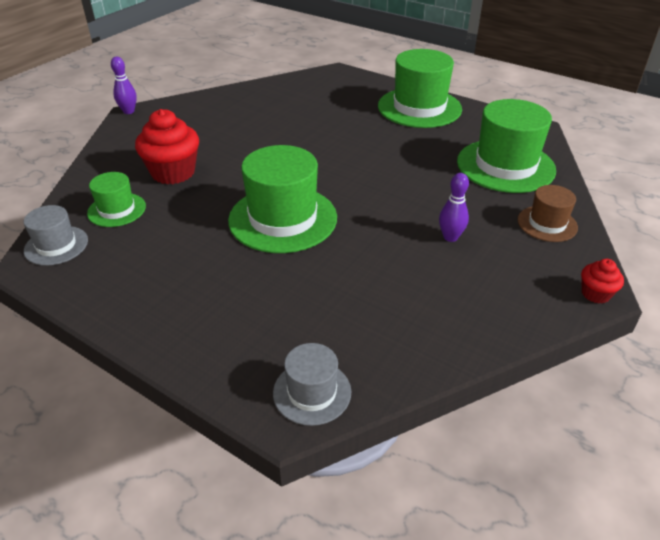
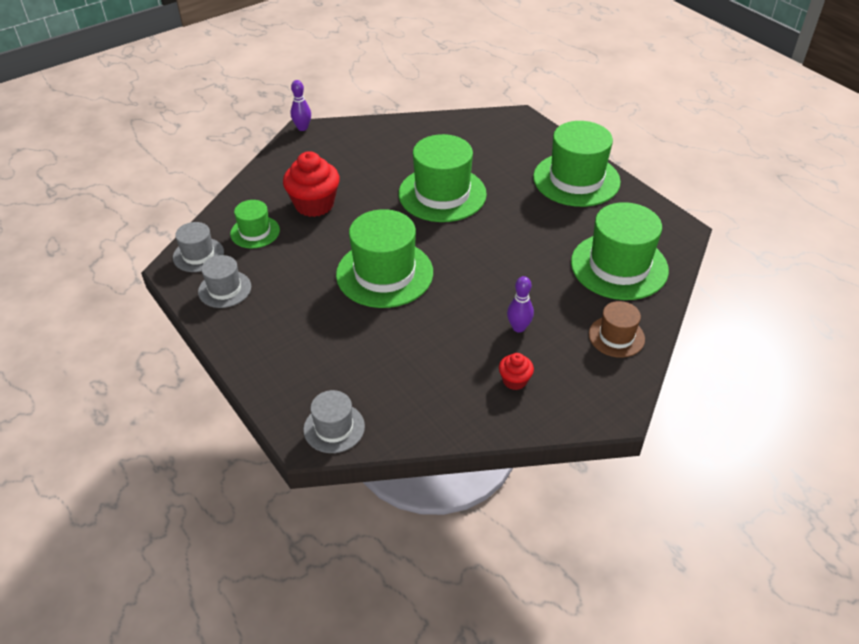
camera: 20 degrees right, 5 degrees up
red cupcake [581,259,624,304] -> red cupcake moved to [499,353,534,390]
none -> grey hat [198,255,251,308]
none -> green hat [399,134,487,222]

